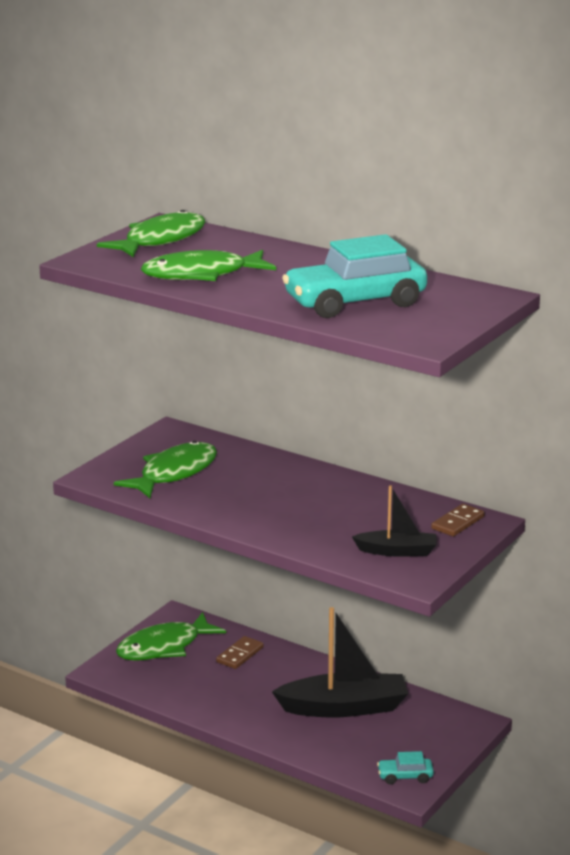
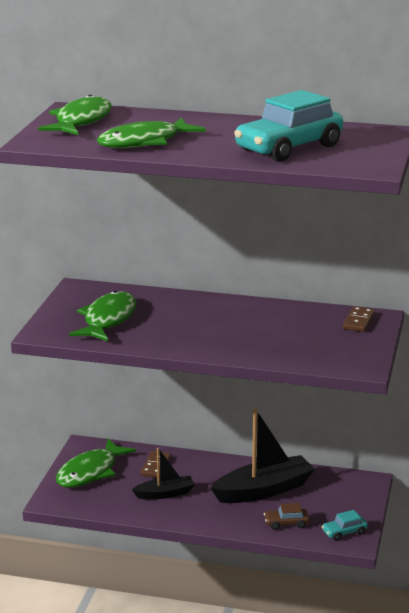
camera: 20 degrees left, 0 degrees up
black boat [352,485,436,557] -> black boat moved to [132,448,195,499]
none -> brown car [264,503,310,530]

